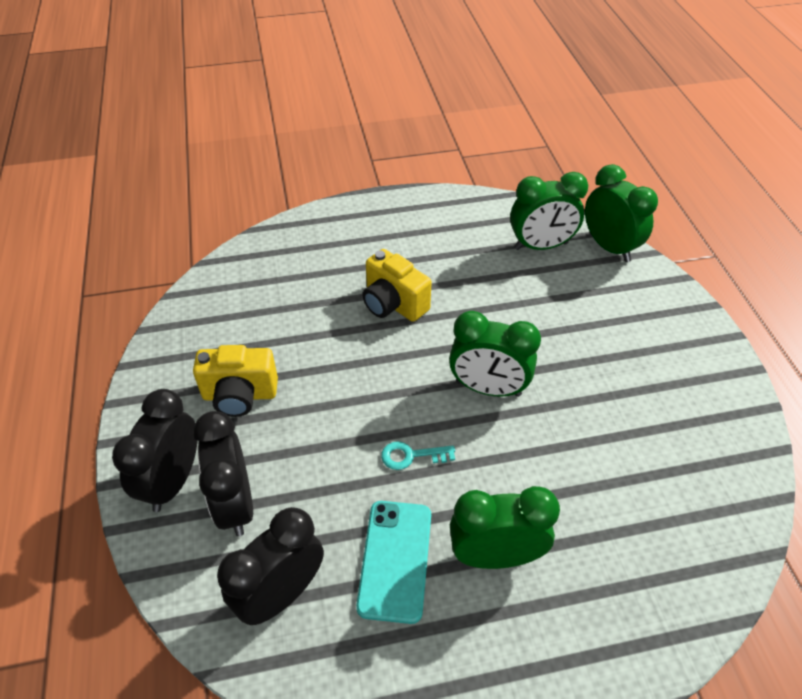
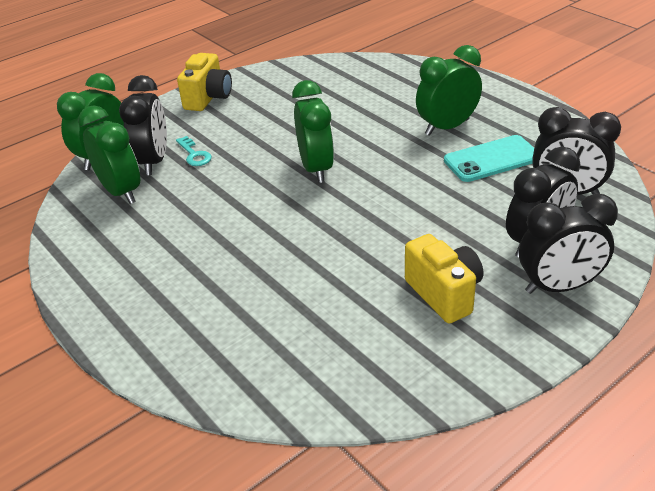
camera: 115 degrees left, 10 degrees down
yellow camera [362,249,432,322] -> yellow camera moved to [177,53,232,111]
turquoise key [381,441,455,470] -> turquoise key moved to [176,136,212,166]
green clock [450,486,560,569] -> green clock turned 90 degrees clockwise [416,45,482,136]
none -> black clock [119,75,167,175]

